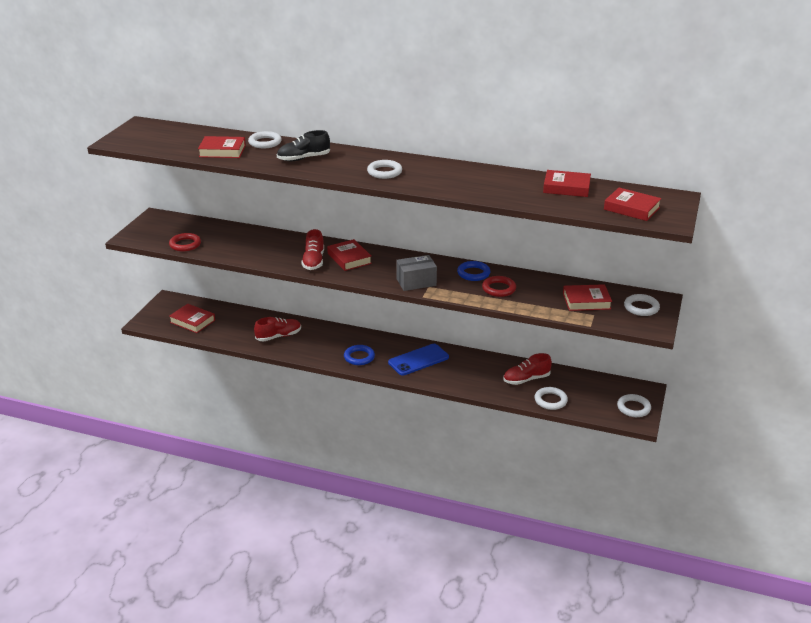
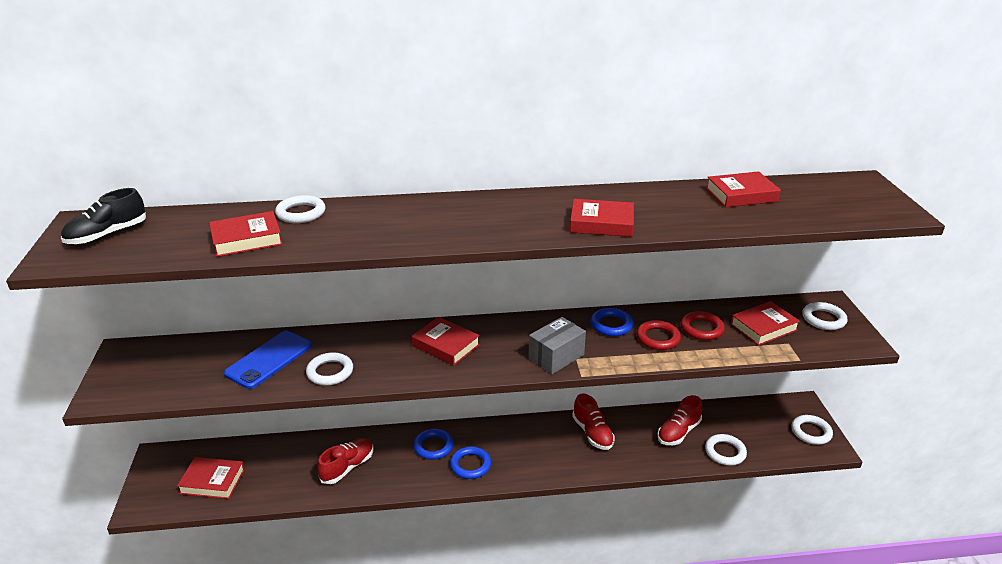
camera: 25 degrees left, 0 degrees up
red ring [169,233,201,251] -> red ring moved to [680,311,725,340]
black shoe [277,130,330,161] -> black shoe moved to [61,188,146,244]
red shoe [301,229,324,270] -> red shoe moved to [572,393,615,450]
white ring [367,160,402,179] -> white ring moved to [306,353,353,385]
blue phone [388,344,449,376] -> blue phone moved to [224,331,312,389]
red book [604,188,662,221] -> red book moved to [570,199,634,237]
none -> blue ring [413,429,454,460]

